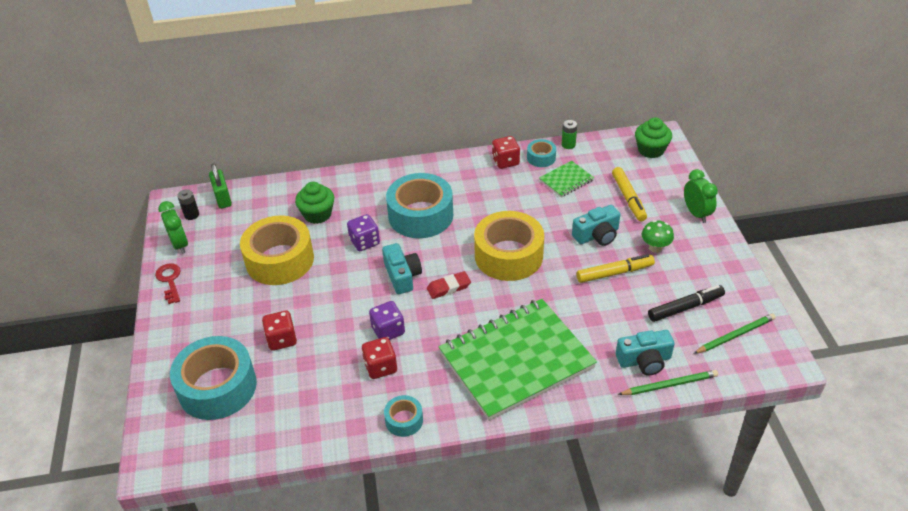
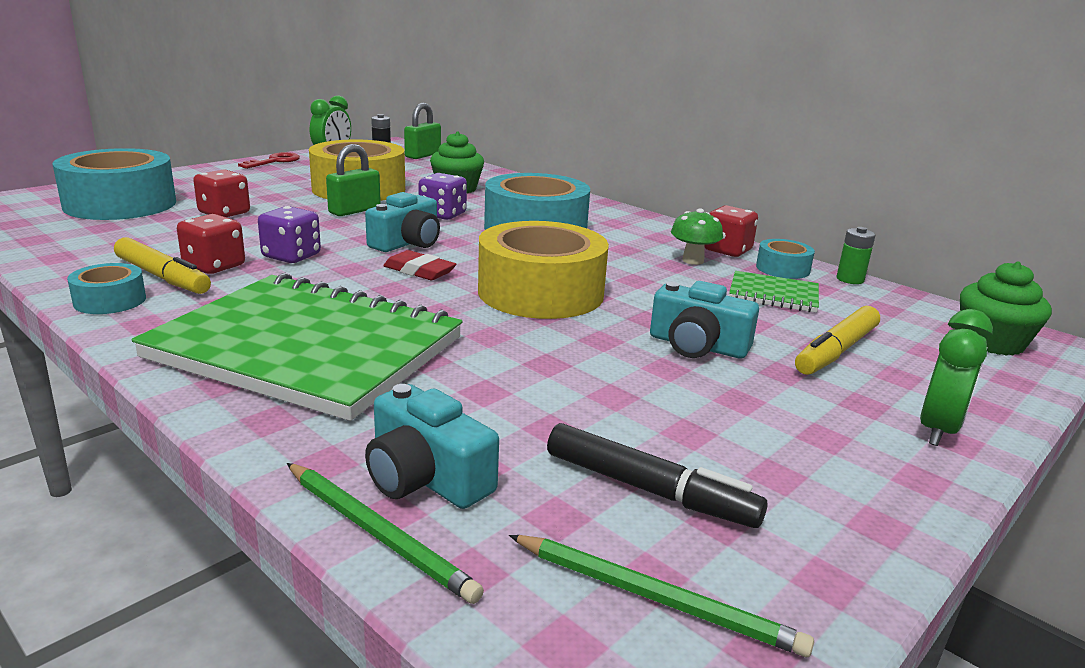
camera: 50 degrees right, 20 degrees down
yellow marker [576,254,655,283] -> yellow marker moved to [114,237,211,294]
green mushroom [641,220,674,253] -> green mushroom moved to [671,208,723,265]
none -> green padlock [326,144,381,216]

